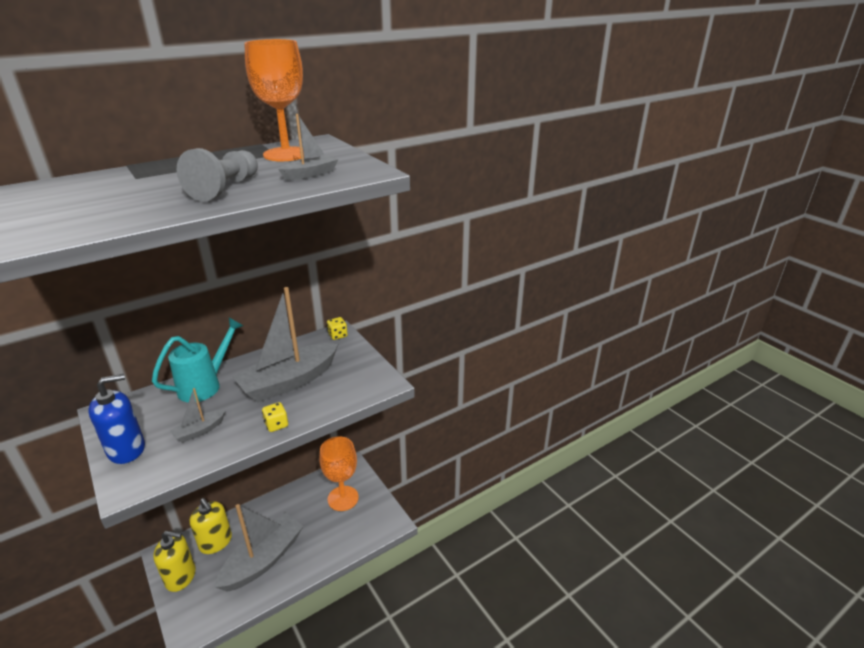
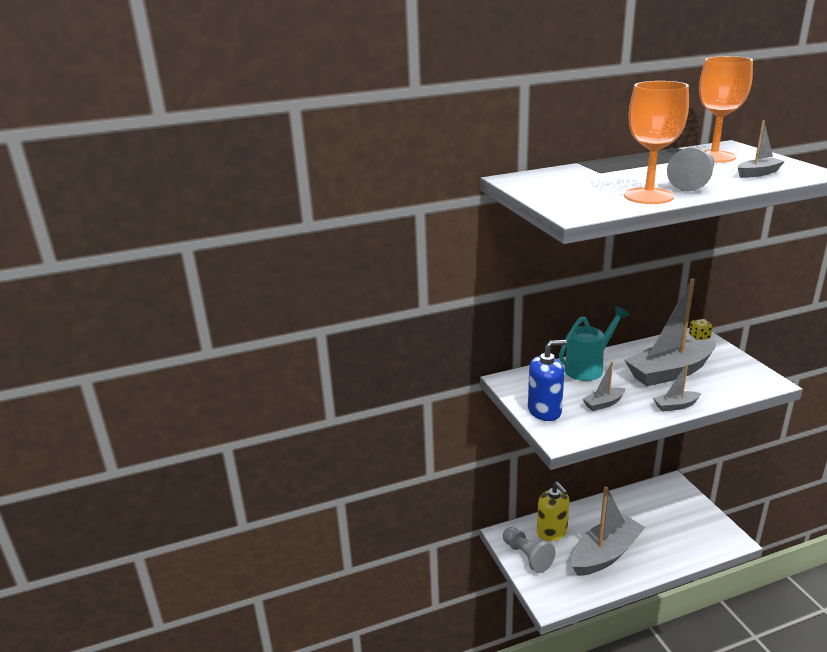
camera: 15 degrees right, 5 degrees down
yellow soap dispenser [153,531,196,592] -> grey pawn [503,527,556,573]
yellow dice [262,402,288,432] -> grey boat [653,364,701,412]
orange goblet [319,436,359,511] -> orange goblet moved to [624,81,689,204]

